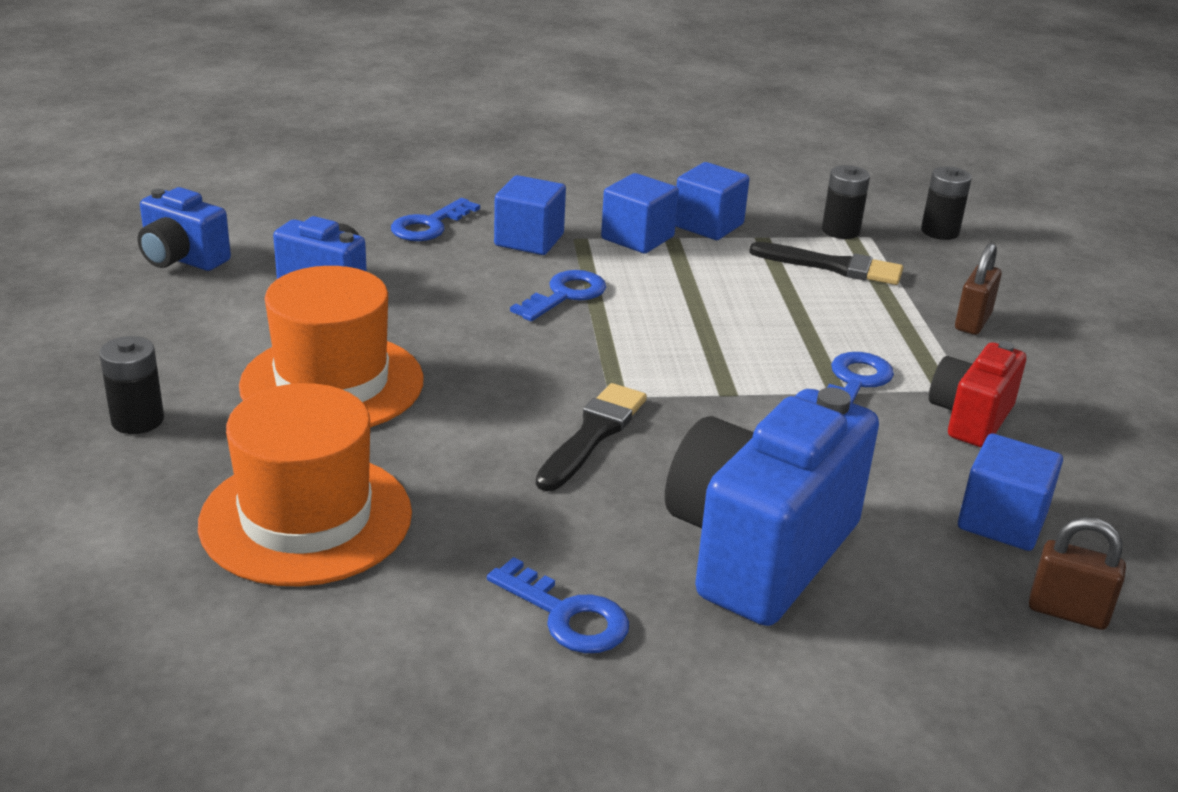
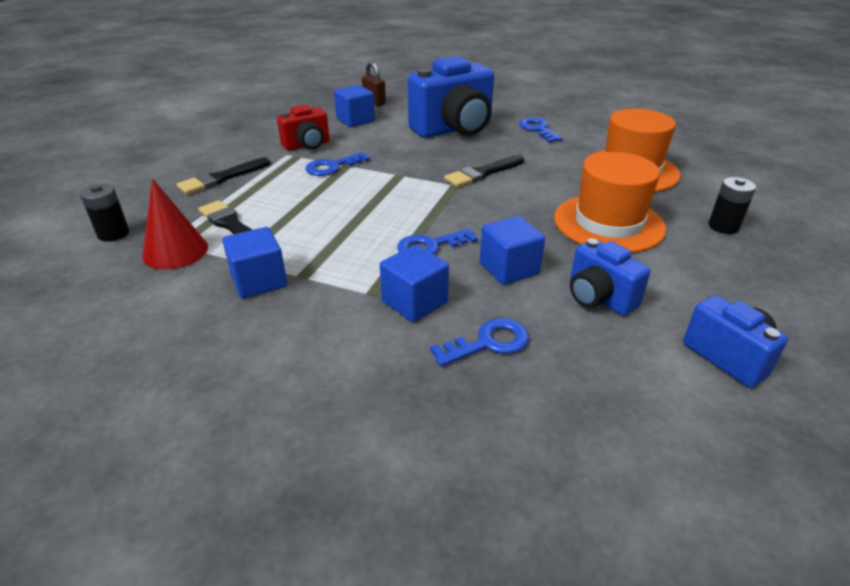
camera: 150 degrees left, 5 degrees up
blue cube [601,173,679,253] -> blue cube moved to [480,216,545,285]
black battery [822,165,870,239] -> red cone [142,179,208,270]
brown padlock [955,243,1002,335] -> black brush [176,157,270,195]

